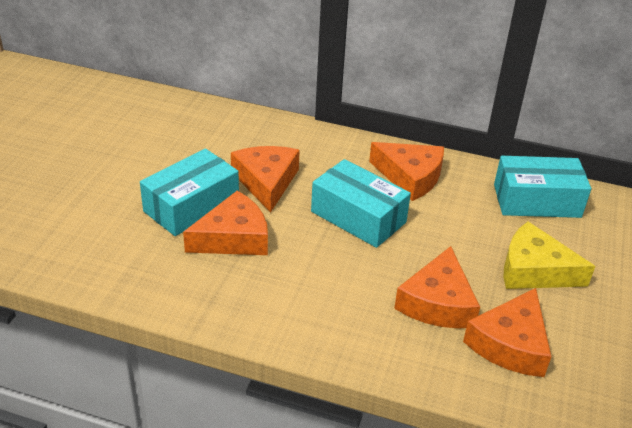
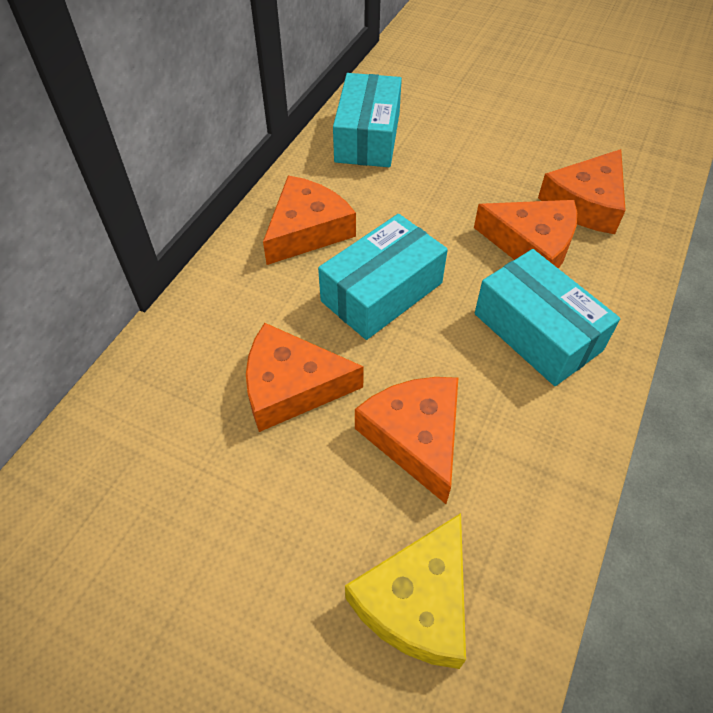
camera: 80 degrees left, 15 degrees up
turquoise box [140,148,239,236] -> turquoise box moved to [475,249,620,386]
orange cheese [463,288,551,377] -> orange cheese turned 90 degrees clockwise [538,149,626,234]
yellow cheese [503,222,595,289] -> yellow cheese moved to [345,513,466,669]

